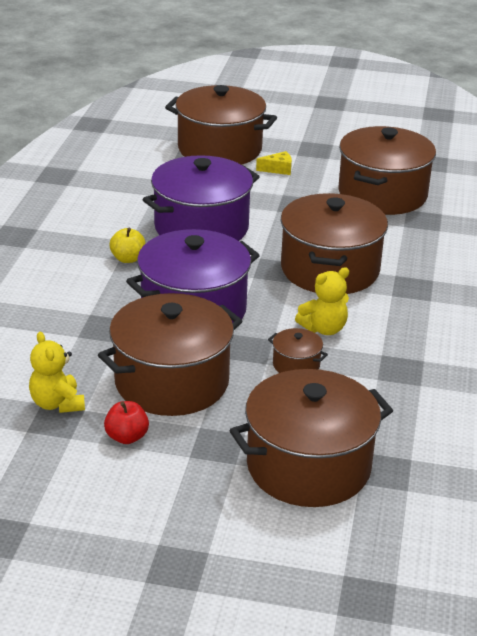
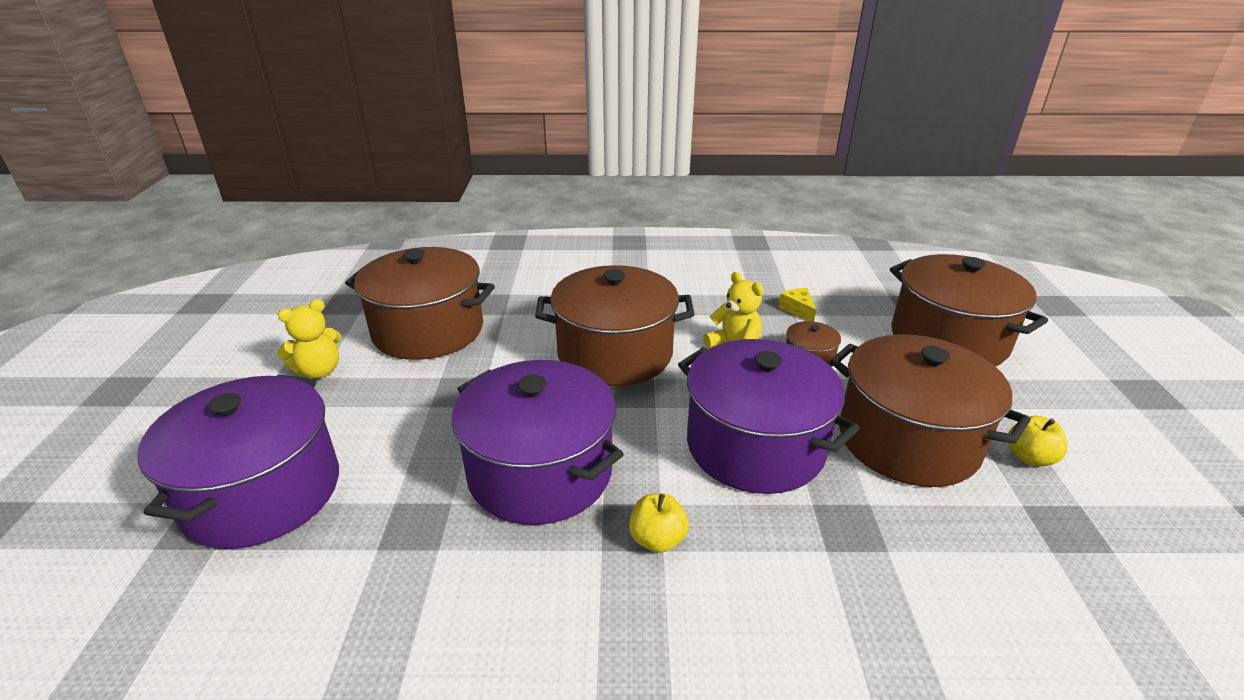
camera: 100 degrees left, 0 degrees up
yellow teddy bear [29,332,85,413] -> yellow teddy bear moved to [277,299,342,378]
red apple [104,401,149,444] -> yellow apple [1008,416,1068,466]
brown pot [165,85,277,165] -> purple pot [137,375,339,549]
yellow cheese [256,151,292,175] -> yellow cheese moved to [779,288,816,322]

